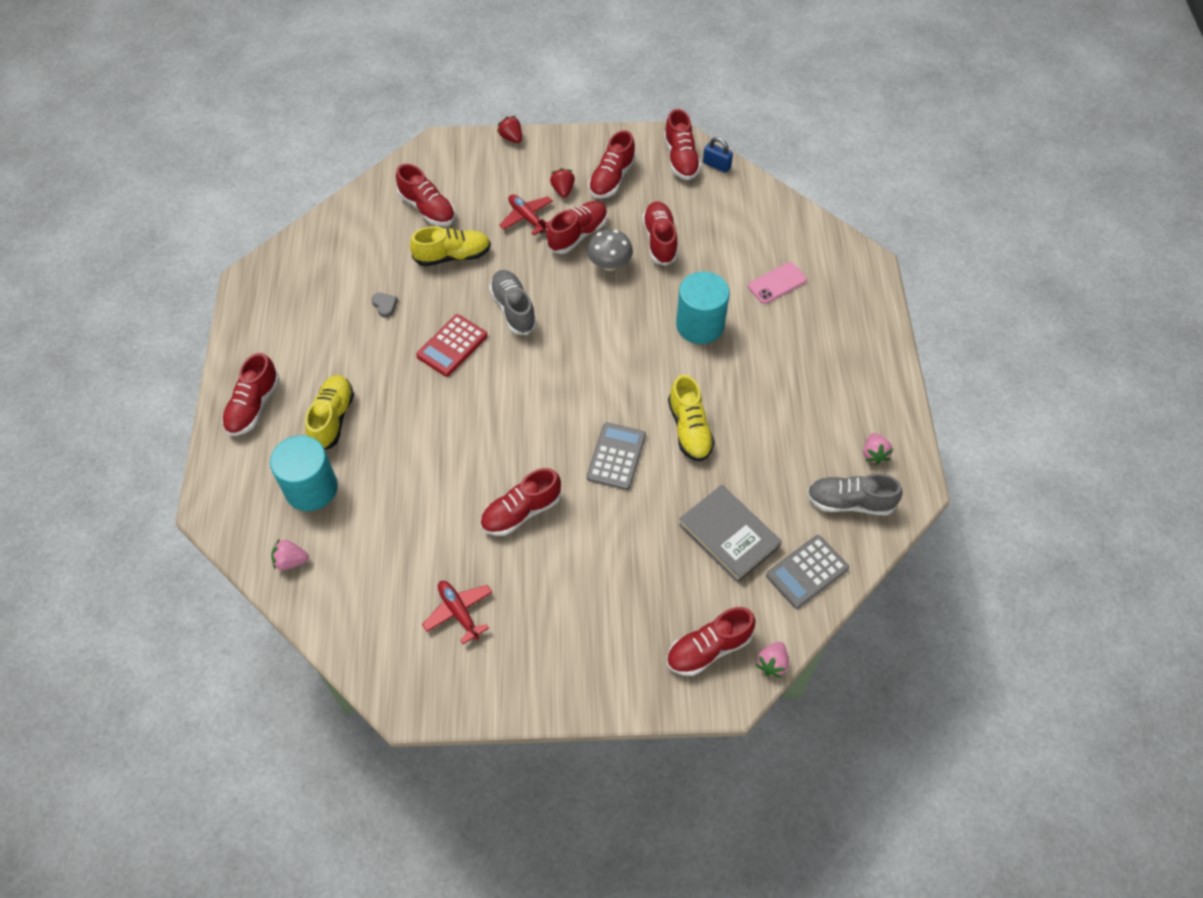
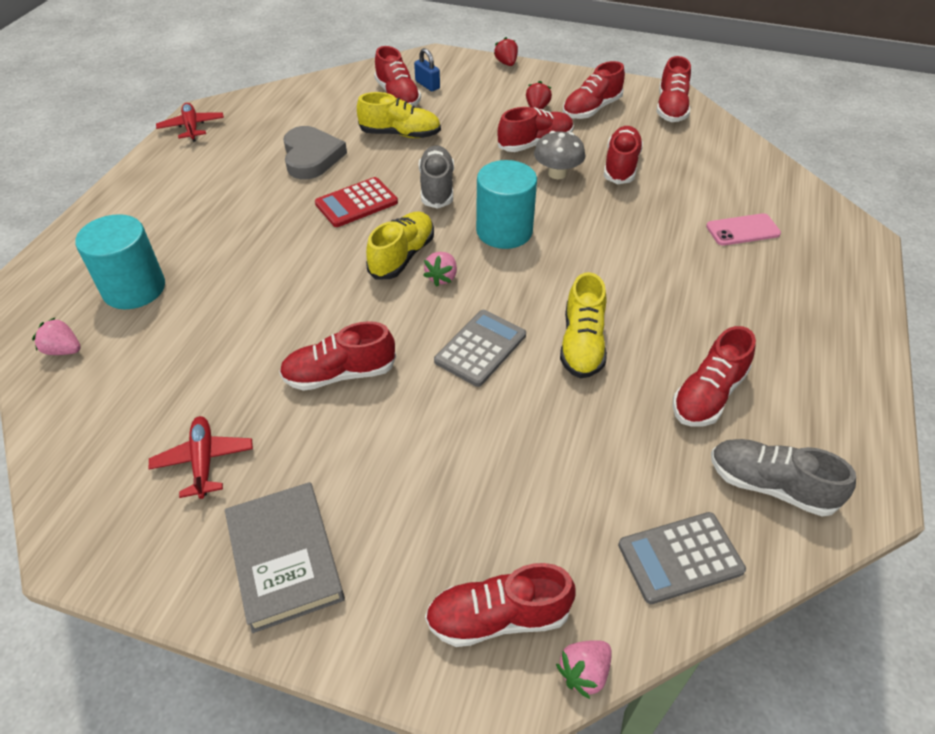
camera: 20 degrees right, 10 degrees down
red shoe [222,353,280,436] -> red shoe moved to [673,326,756,427]
yellow shoe [305,375,354,450] -> yellow shoe moved to [366,211,434,279]
grey heart [371,293,398,317] -> grey heart [283,126,347,179], size x2.37
red plane [499,194,553,235] -> red plane moved to [156,103,224,142]
turquoise cylinder [676,271,730,344] -> turquoise cylinder moved to [476,160,537,249]
grey book [679,485,782,583] -> grey book moved to [225,482,345,633]
blue padlock [703,137,733,173] -> blue padlock moved to [414,48,440,91]
pink strawberry [863,433,893,465] -> pink strawberry moved to [423,252,457,286]

